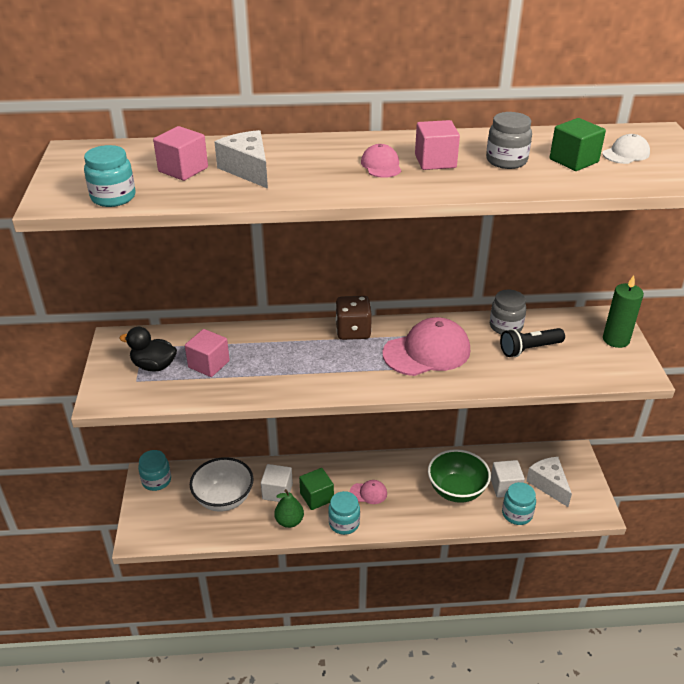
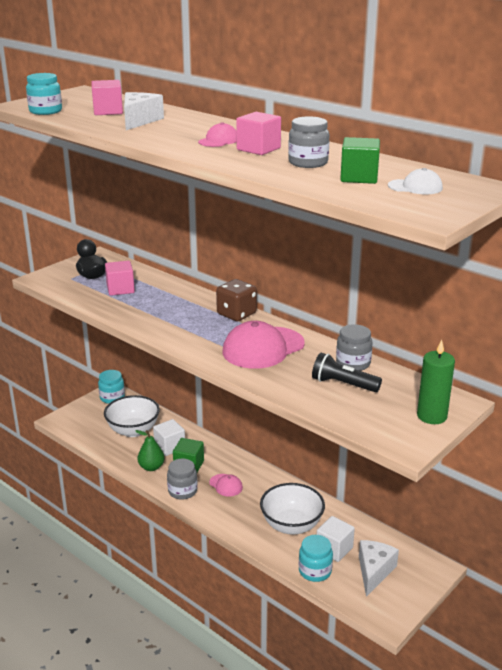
camera: 45 degrees right, 10 degrees down
turquoise jar [328,491,360,535] -> grey jar [167,458,198,500]
pink cap [382,317,470,376] -> pink cap turned 120 degrees clockwise [223,321,305,369]
green bowl [428,449,491,503] -> white bowl [260,483,325,535]

